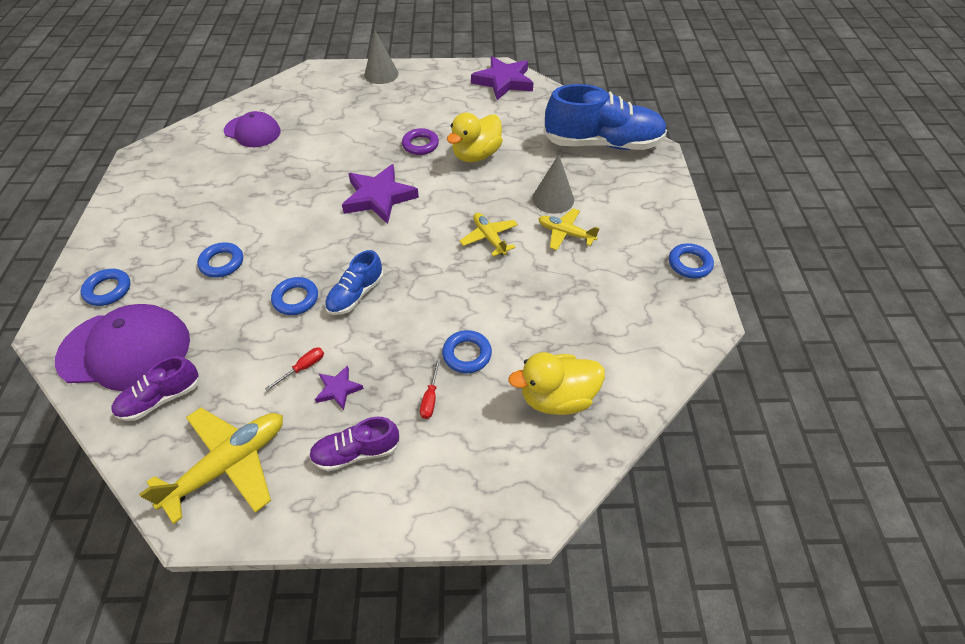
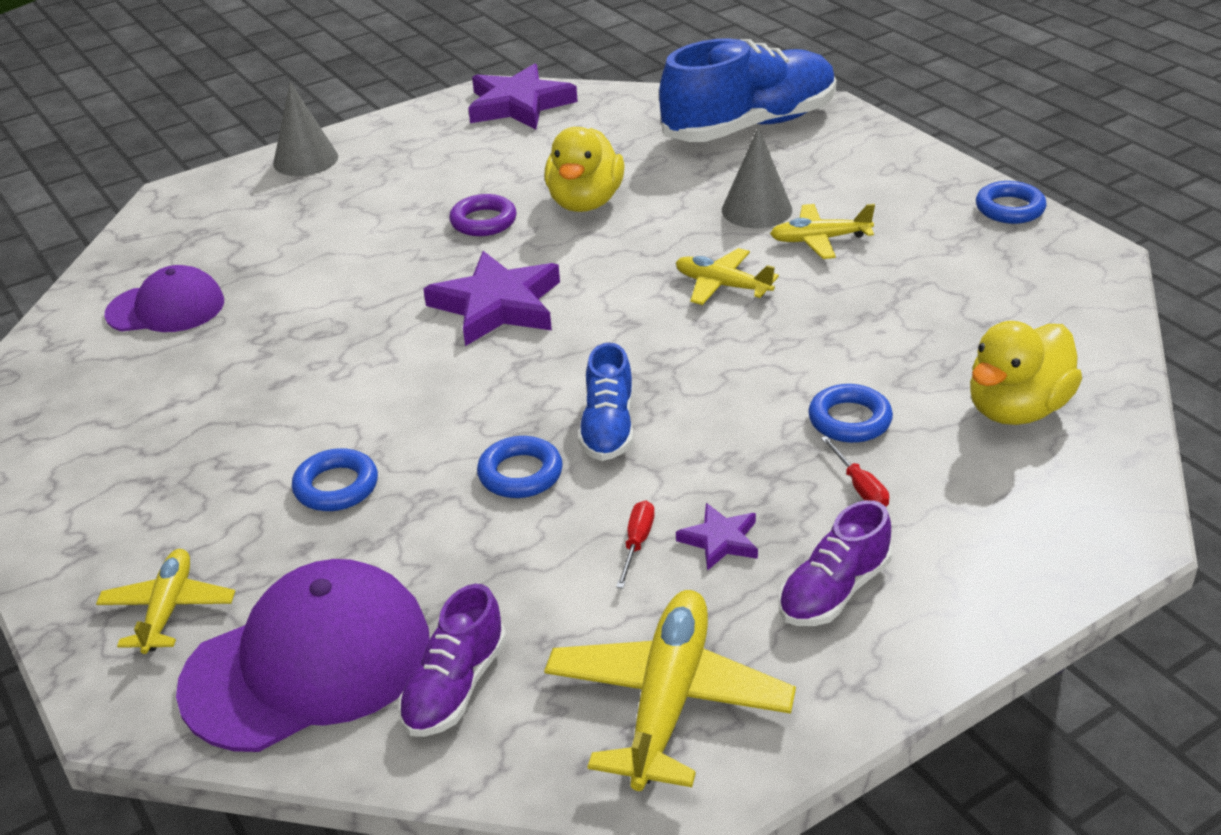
camera: 30 degrees left, 15 degrees down
blue ring [81,269,131,306] -> yellow plane [96,549,235,654]

